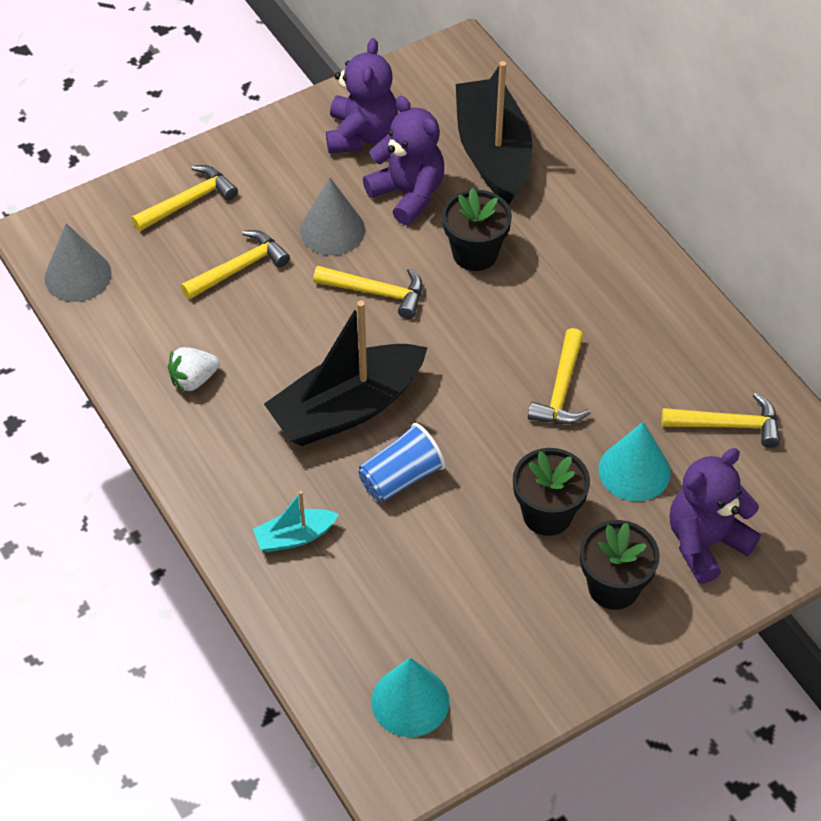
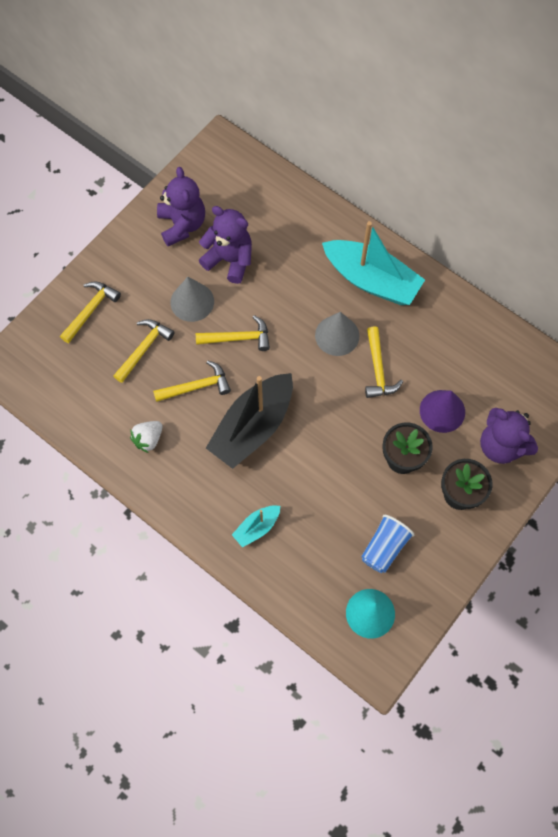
camera: 20 degrees left, 15 degrees up
grey cone [44,223,112,302] -> grey cone moved to [315,312,359,356]
blue cup [358,423,445,502] -> blue cup moved to [361,515,414,573]
black flower pot [442,188,512,271] -> none
black boat [456,61,532,204] -> none
turquoise cone [598,422,671,501] -> purple cone [420,390,465,433]
yellow hammer [662,393,780,448] -> yellow hammer moved to [153,361,231,402]
purple teddy bear [670,448,761,584] -> purple teddy bear turned 75 degrees counterclockwise [480,408,538,464]
none -> turquoise boat [322,221,425,305]

